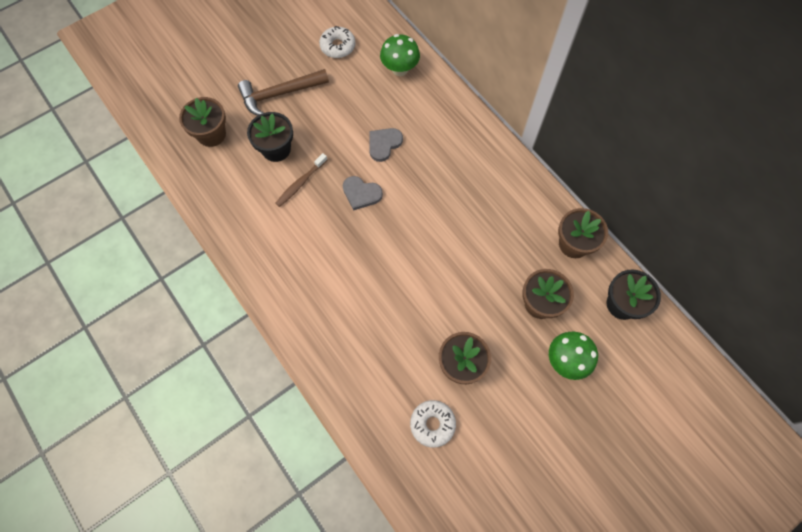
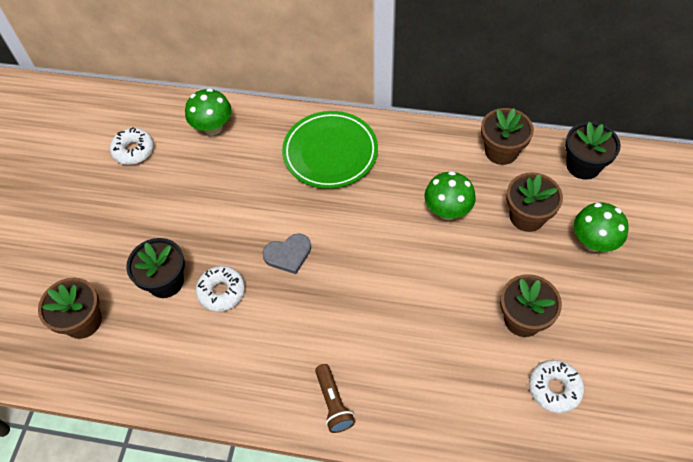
camera: 40 degrees left, 10 degrees down
brown hammer [238,69,329,116] -> none
brown toothbrush [275,153,327,207] -> white donut [196,266,245,312]
grey heart [369,128,403,162] -> none
none -> green plate [282,111,378,189]
none -> brown flashlight [315,364,355,433]
none -> green mushroom [425,171,476,220]

